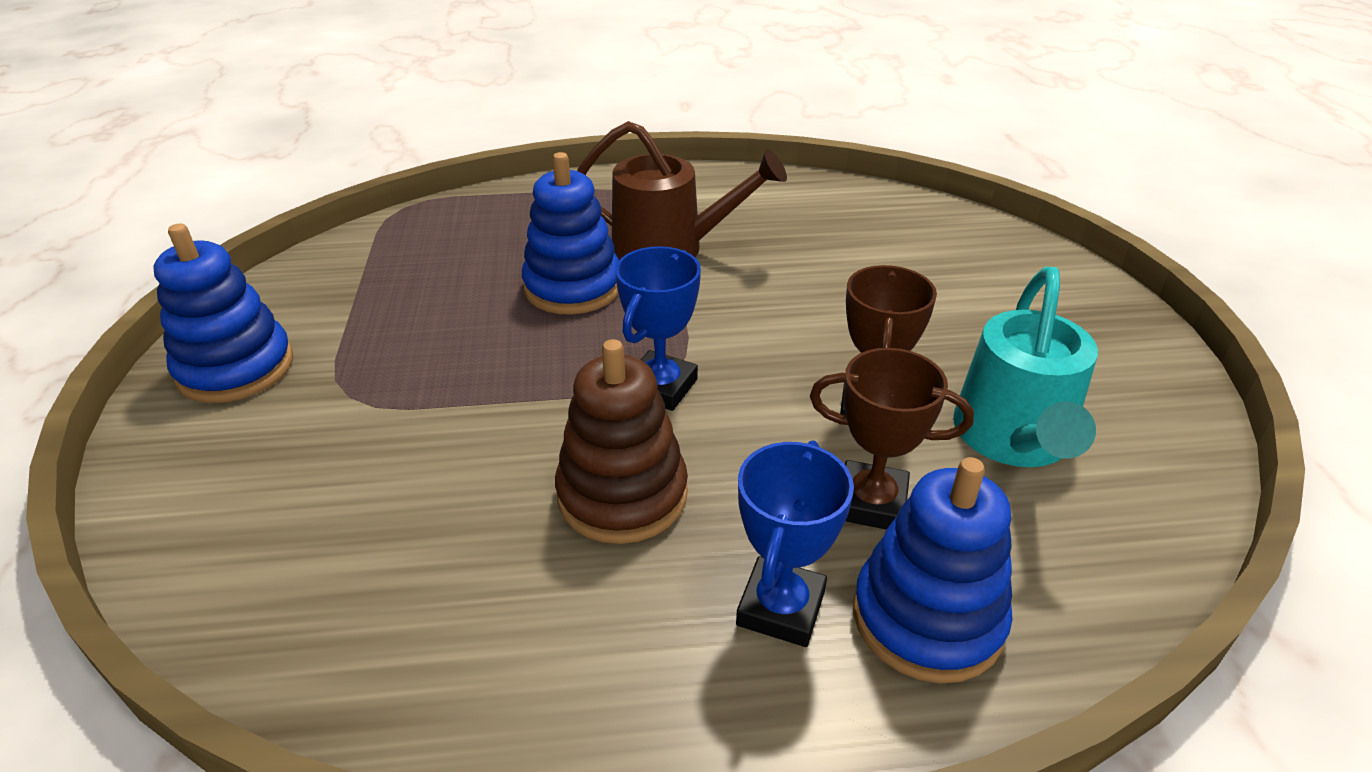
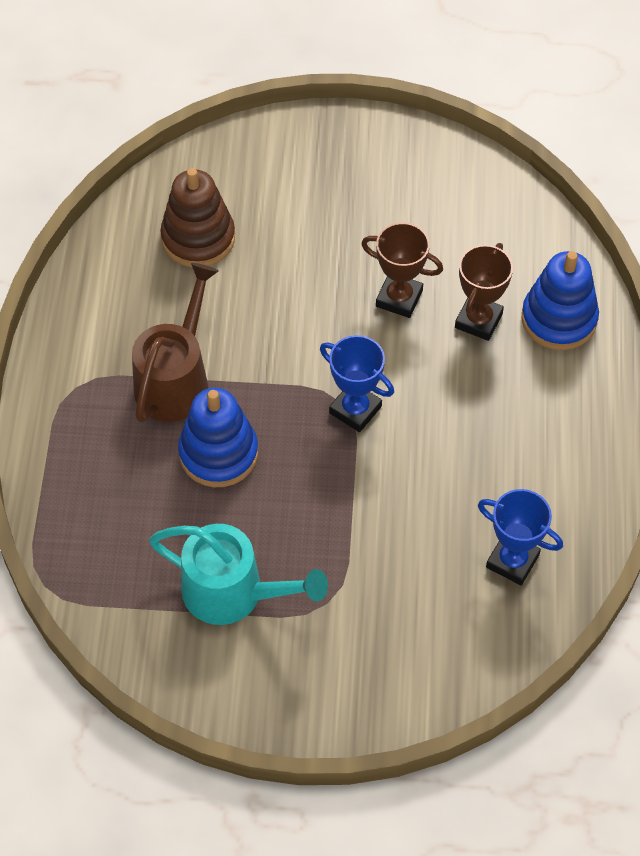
camera: 80 degrees left, 20 degrees up
blue stacking toy [154,224,293,403] -> none
brown stacking toy [555,339,688,544] -> brown stacking toy moved to [160,168,235,268]
blue trophy [736,440,854,647] -> blue trophy moved to [478,489,563,585]
turquoise watering can [953,267,1098,467] -> turquoise watering can moved to [149,524,328,625]

